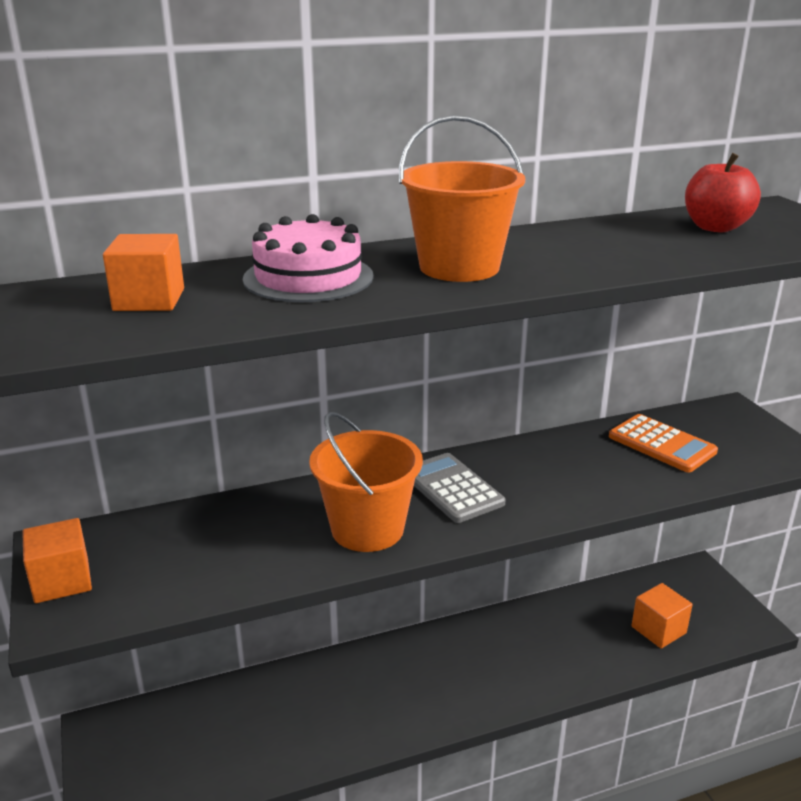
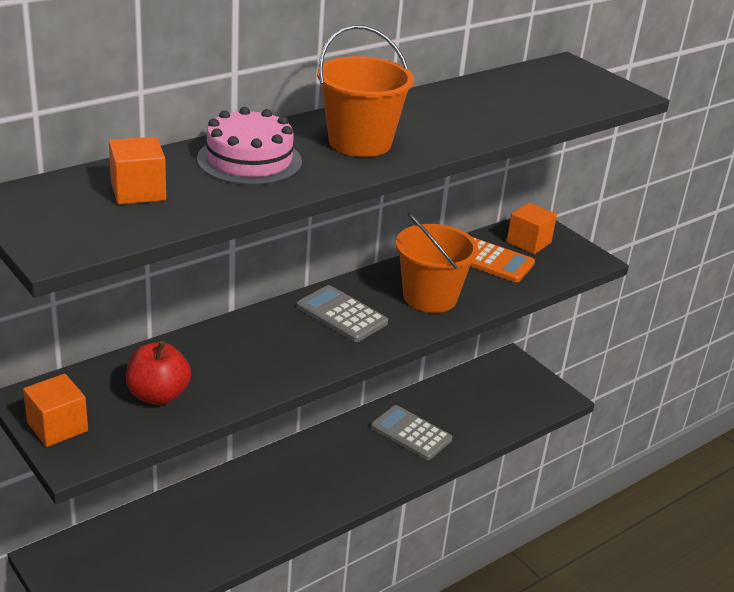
camera: 20 degrees left, 5 degrees up
orange bucket [309,412,423,552] -> orange bucket moved to [396,212,478,313]
orange cube [631,583,693,649] -> orange cube moved to [507,202,557,254]
red apple [685,153,761,232] -> red apple moved to [126,341,191,405]
none -> grey calculator [371,405,452,460]

